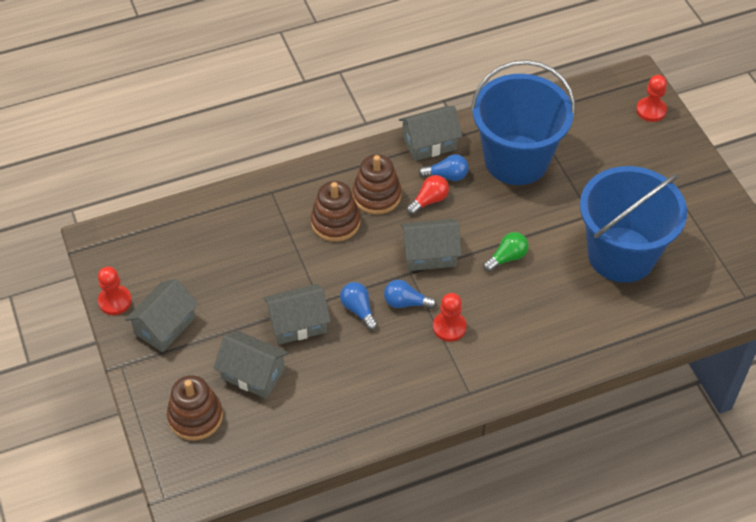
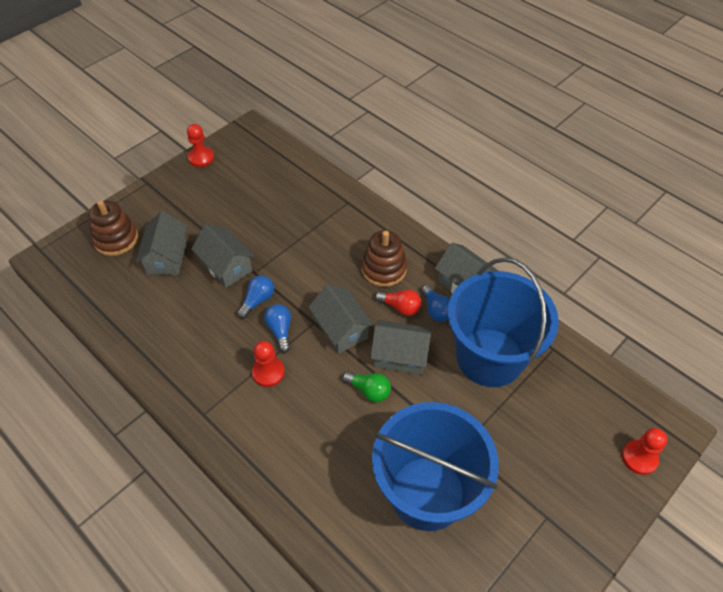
camera: 65 degrees right, 0 degrees up
grey house [125,279,198,352] -> grey house moved to [371,320,432,375]
brown stacking toy [311,181,360,242] -> none

